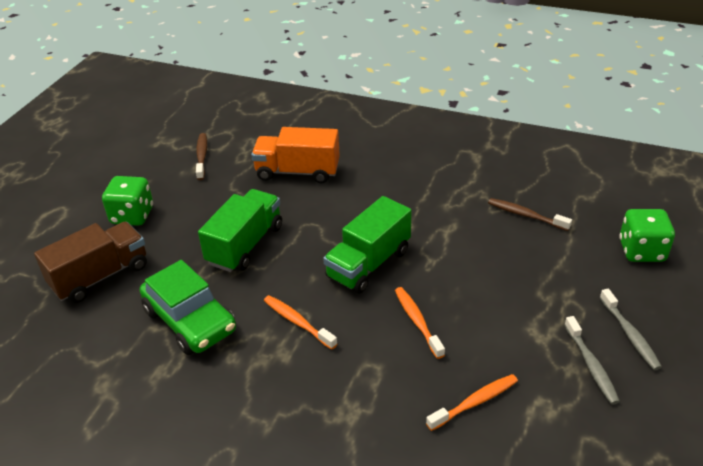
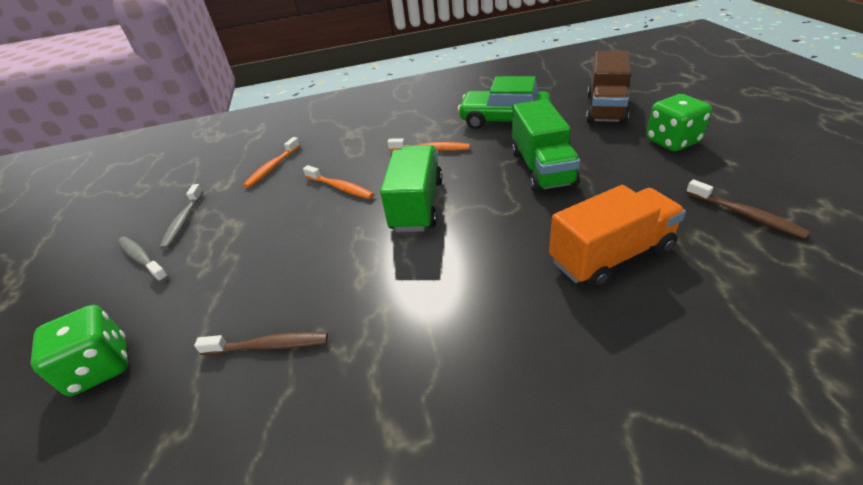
camera: 150 degrees right, 0 degrees up
grey toothbrush [565,316,620,405] -> grey toothbrush turned 135 degrees counterclockwise [159,184,203,250]

